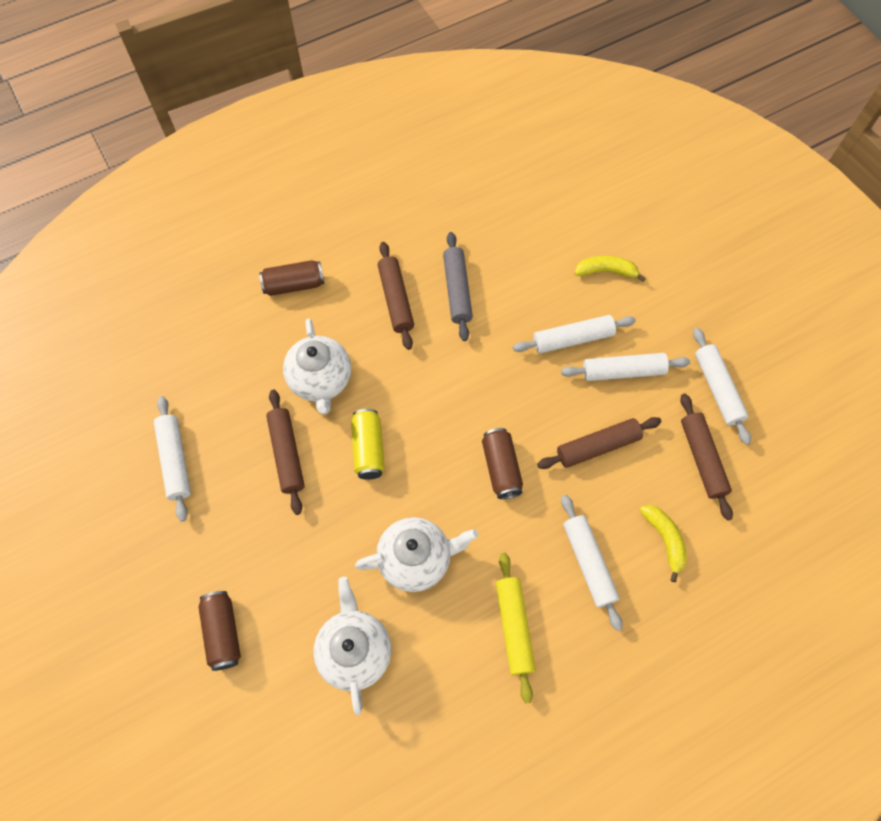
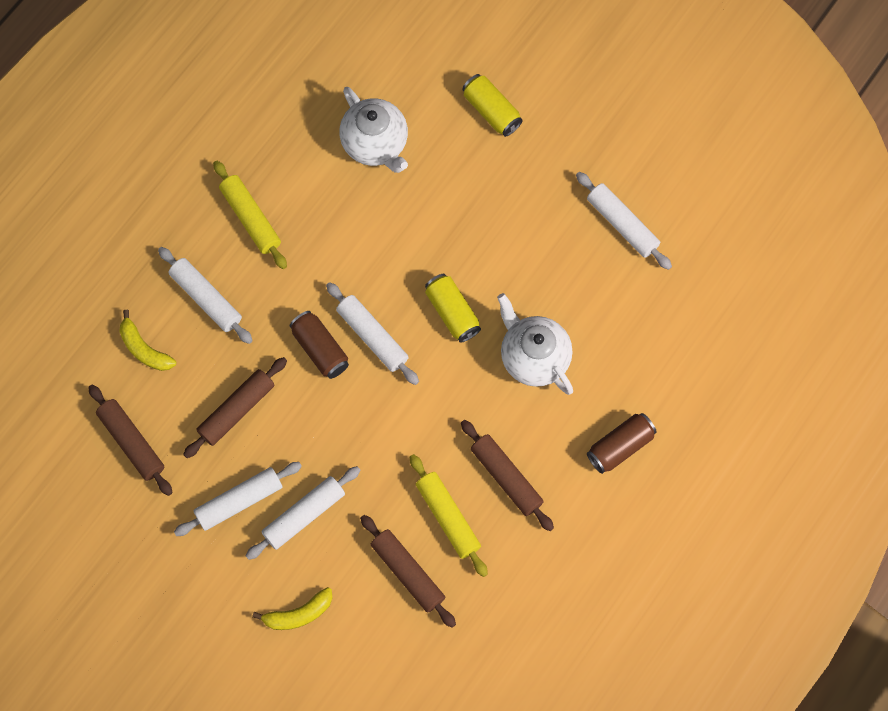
camera: 155 degrees right, 5 degrees up
brown can [198,591,241,671] -> yellow can [462,74,523,137]
brown rolling pin [266,390,305,515] -> brown rolling pin moved to [360,515,456,628]
white teapot [355,517,478,592] -> none
grey rolling pin [443,232,473,341] -> yellow rolling pin [410,454,488,577]
white rolling pin [693,328,751,445] -> white rolling pin moved to [326,282,419,385]

